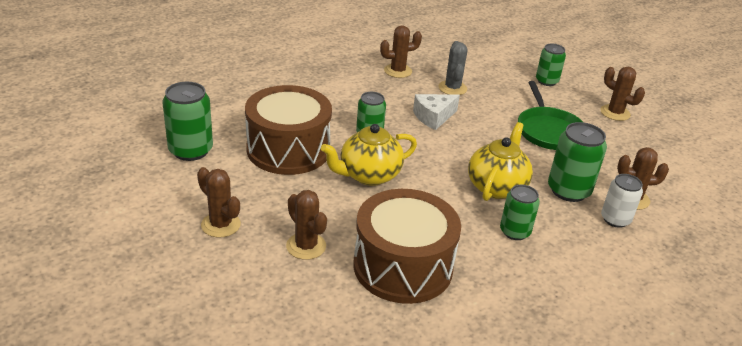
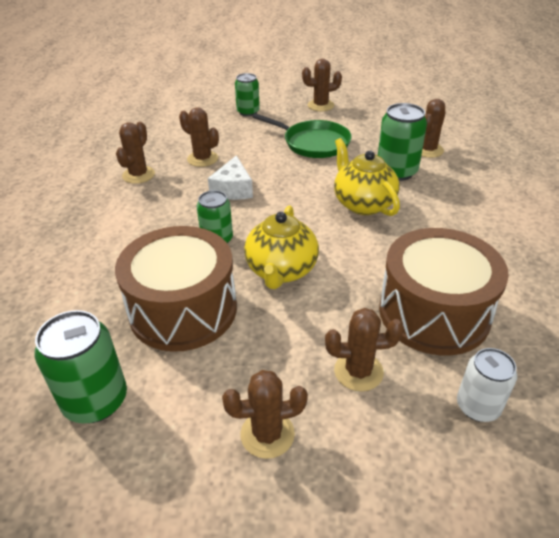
camera: 50 degrees left, 5 degrees up
grey cactus [438,41,467,95] -> brown cactus [179,107,219,167]
green can [500,185,540,240] -> none
white can [601,174,643,228] -> white can moved to [457,348,517,422]

